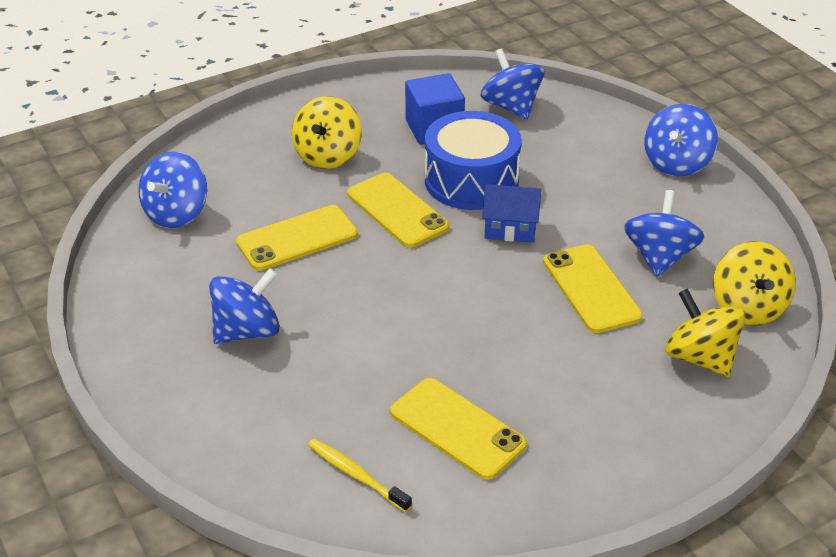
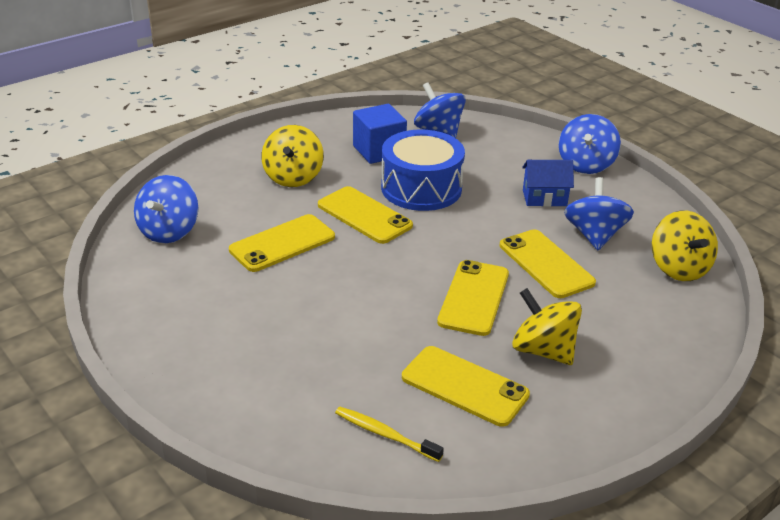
camera: 10 degrees left, 5 degrees down
blue spinning top [209,268,280,344] -> none
blue house [482,184,541,243] -> blue house moved to [522,160,574,207]
yellow spinning top [665,289,746,377] -> yellow spinning top moved to [512,288,582,365]
none -> yellow phone [437,260,509,336]

